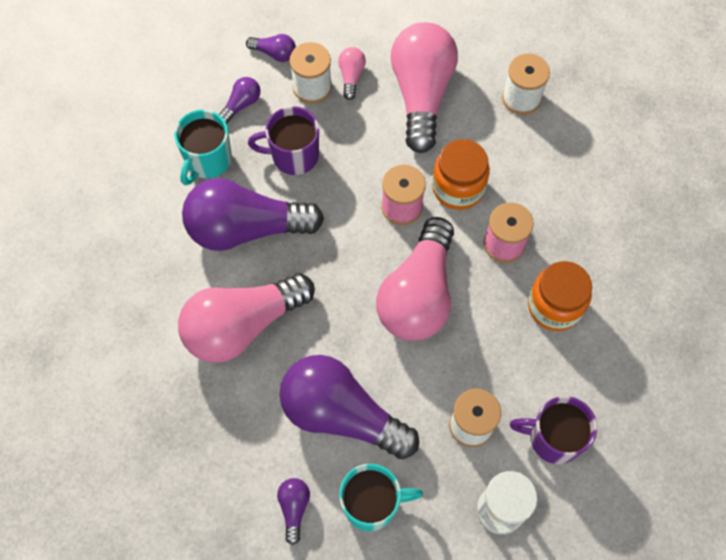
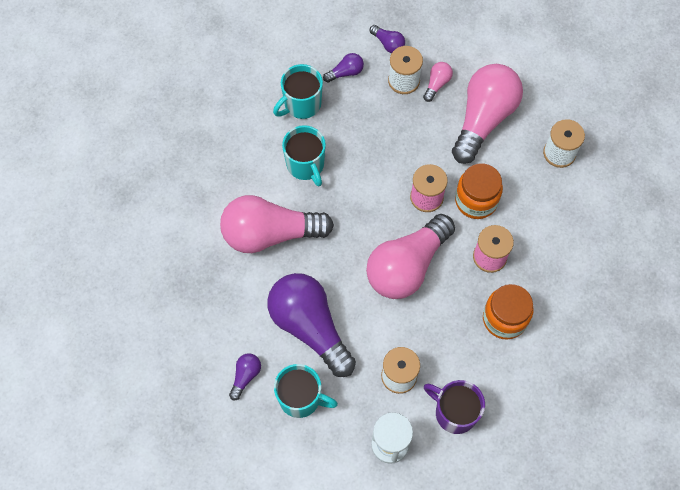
camera: 25 degrees right, 0 degrees up
purple light bulb [182,179,324,251] -> turquoise mug [282,125,326,186]
purple mug [248,106,319,175] -> none

